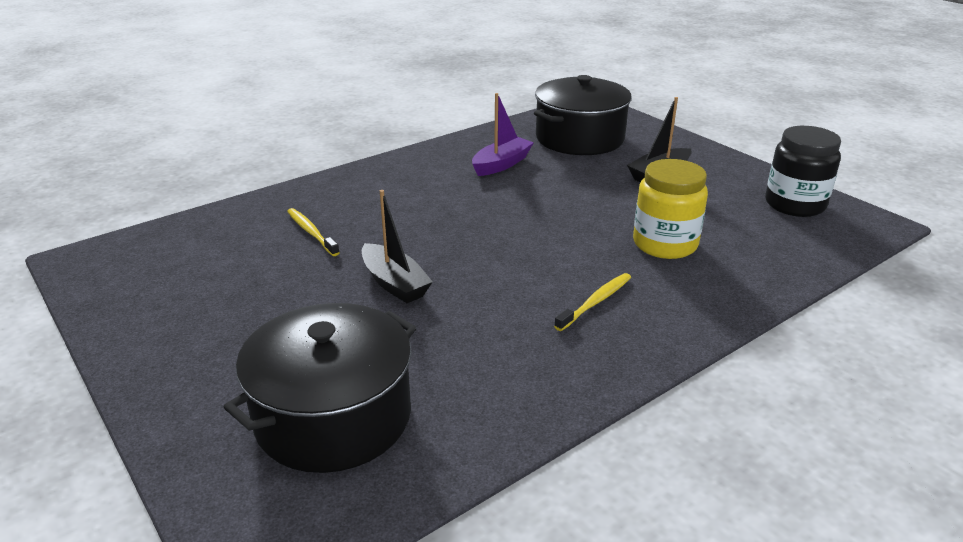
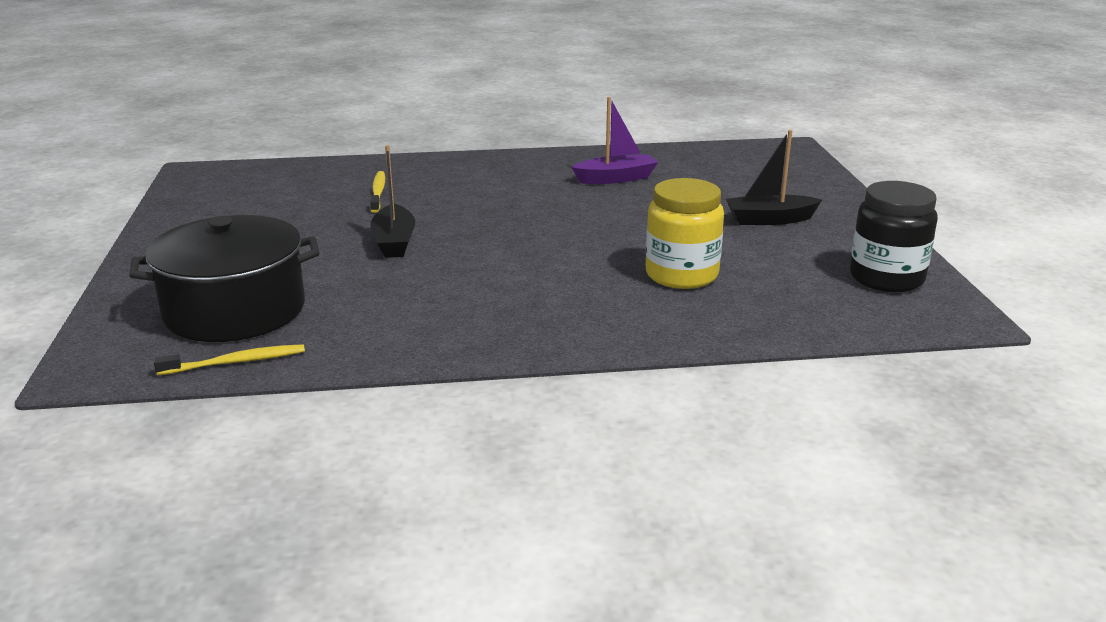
camera: 30 degrees right, 5 degrees down
black pot [534,75,632,155] -> none
yellow toothbrush [554,273,631,331] -> yellow toothbrush moved to [154,344,305,375]

